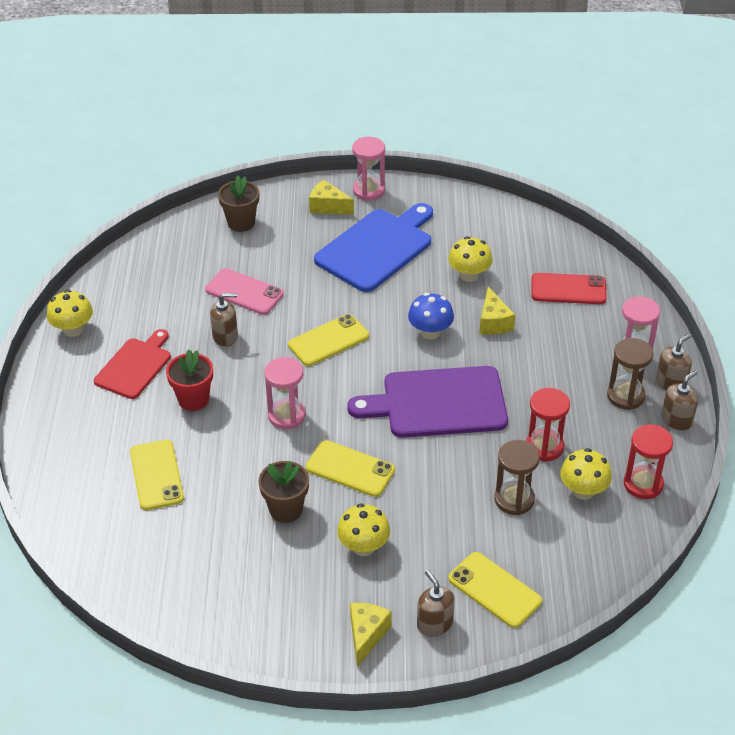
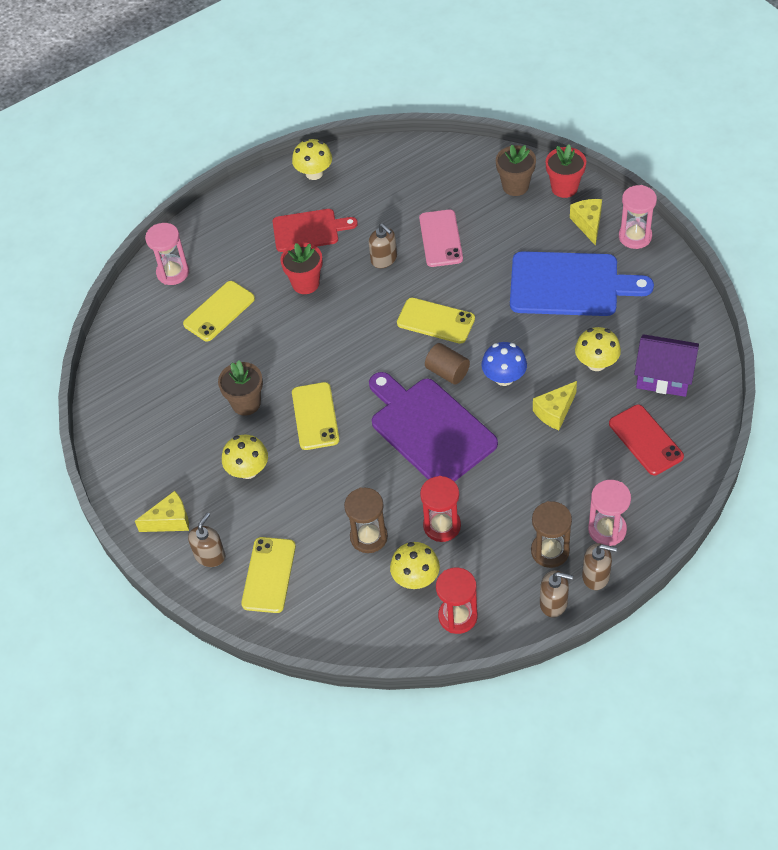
camera: 60 degrees right, 10 degrees up
pink hourglass [264,357,306,429] -> pink hourglass moved to [145,223,189,285]
none -> brown cylinder [425,343,470,385]
none -> red flower pot [546,145,586,198]
none -> purple house [634,334,699,397]

